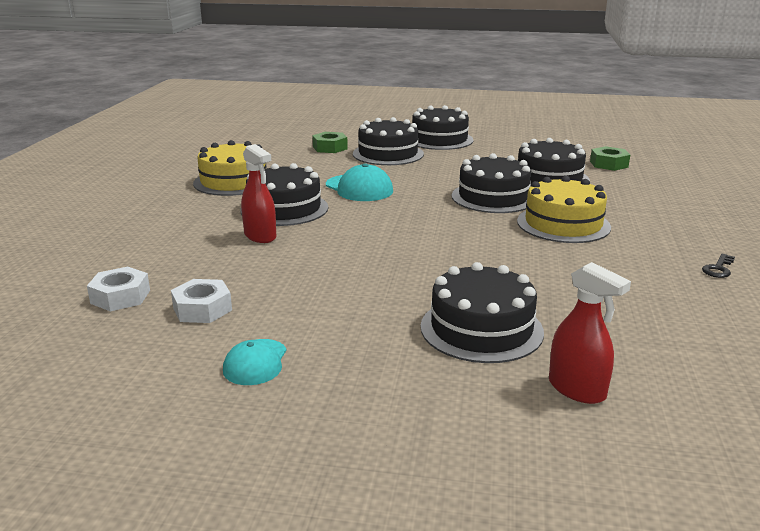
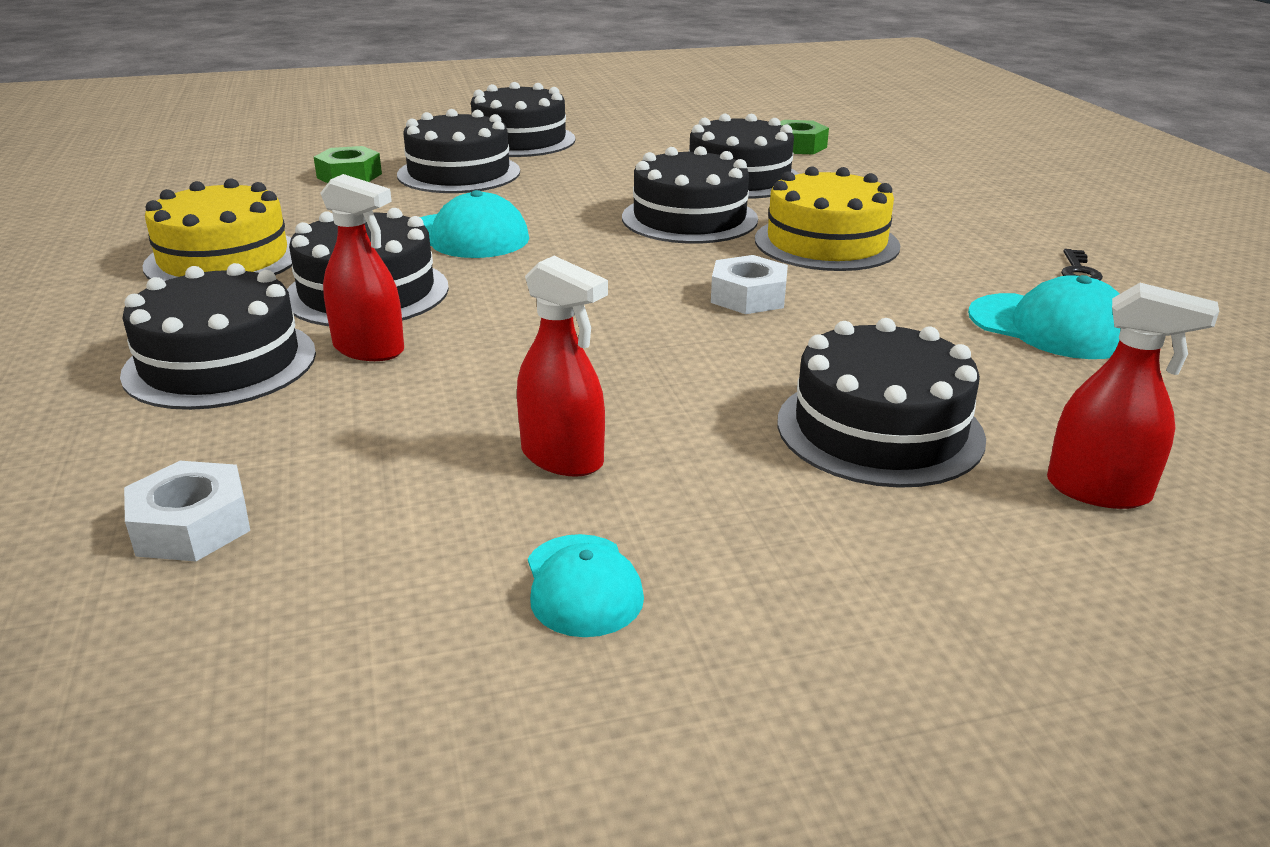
camera: 25 degrees left, 5 degrees up
white nut [171,279,232,323] -> white nut moved to [711,255,788,314]
none -> black cake [120,263,316,410]
none -> red spray bottle [517,256,608,477]
none -> turquoise cap [968,275,1121,359]

